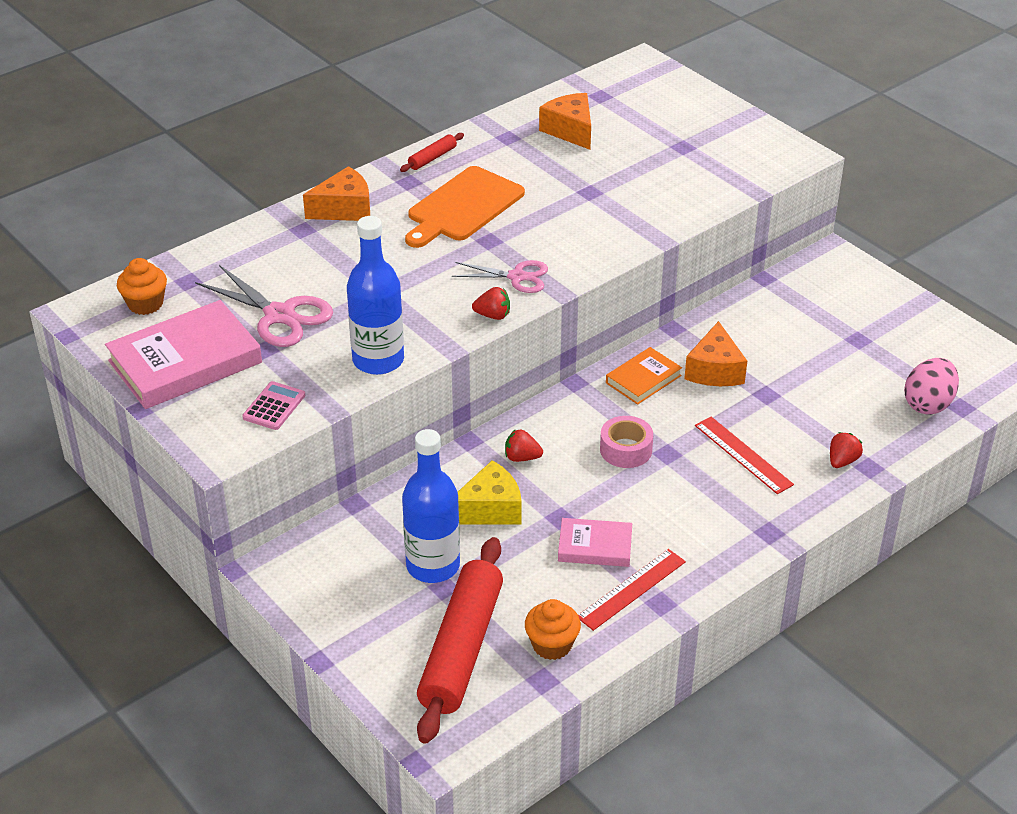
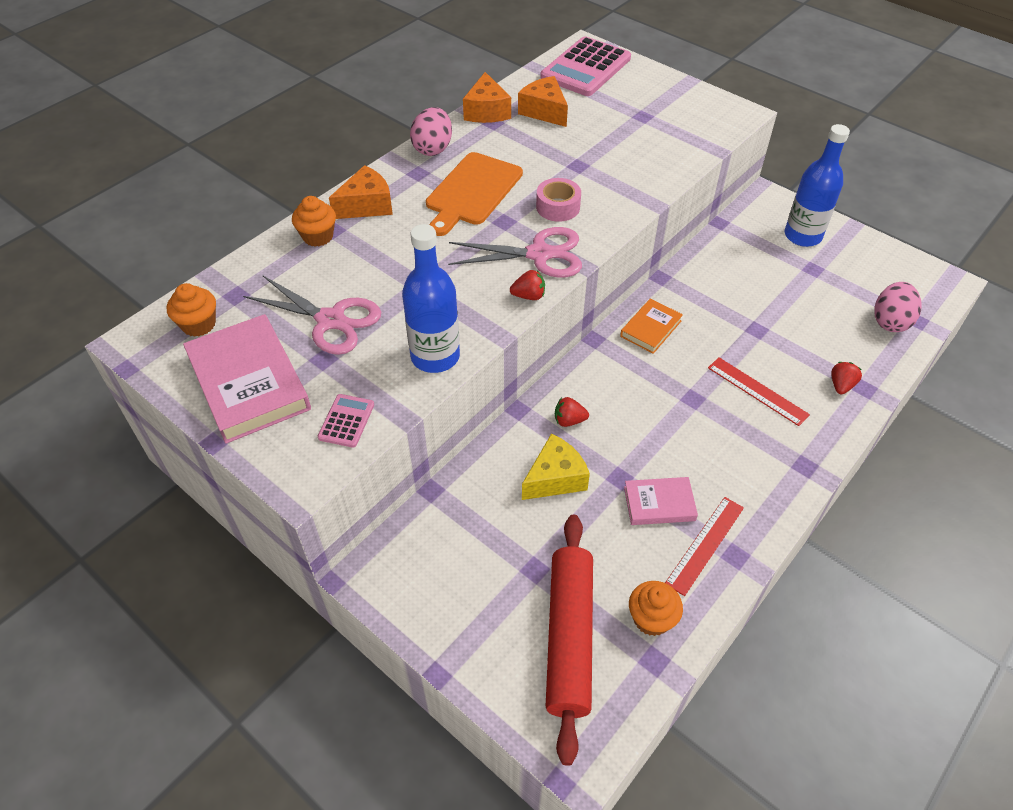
camera: 10 degrees left, 10 degrees up
pink book [105,300,262,409] -> pink book turned 75 degrees counterclockwise [183,314,311,444]
red rolling pin [400,133,464,172] -> pink egg [410,107,452,156]
blue bottle [402,429,460,583] -> blue bottle moved to [785,124,850,247]
pink scissors [452,260,548,293] -> pink scissors [448,227,582,278], size x1.55
pink tape [600,416,653,468] -> pink tape moved to [536,178,581,222]
orange cheese [684,321,747,386] -> orange cheese moved to [463,72,511,123]
none -> orange cupcake [292,196,336,247]
none -> pink calculator [540,36,631,96]

